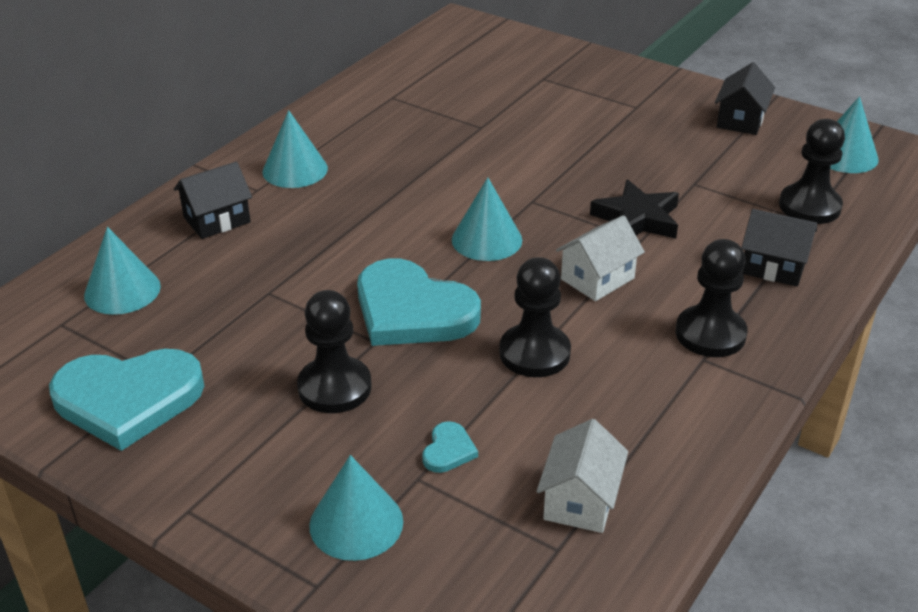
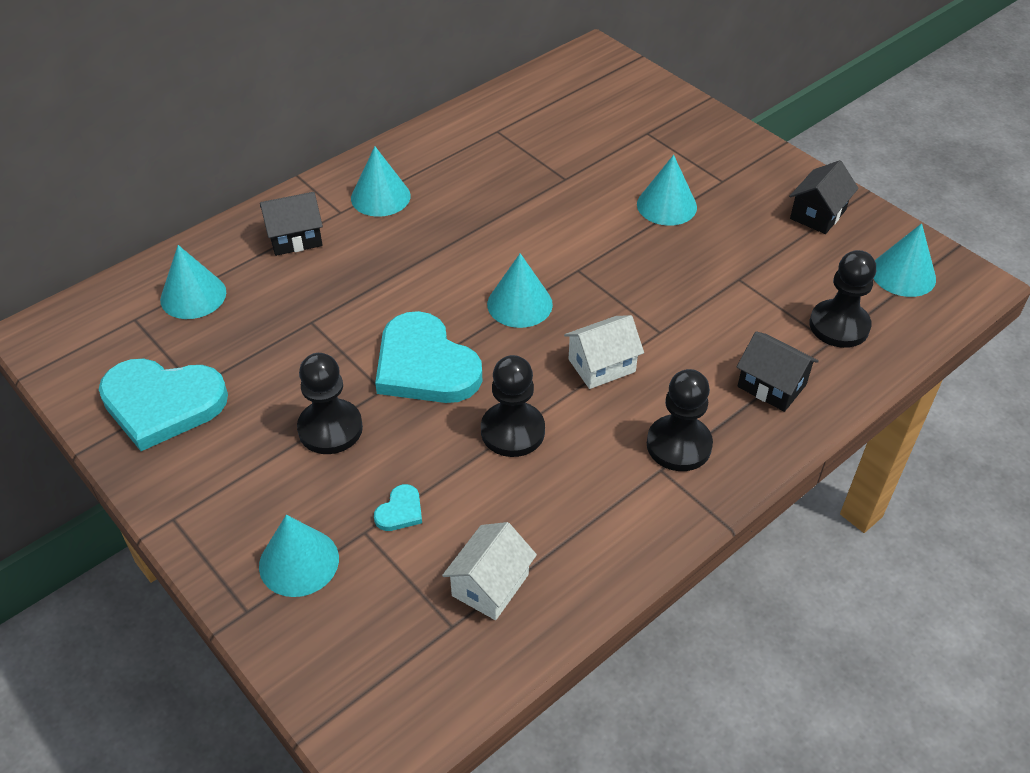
camera: 15 degrees right, 10 degrees up
black star [590,180,679,239] -> none
none -> turquoise cone [637,155,697,226]

